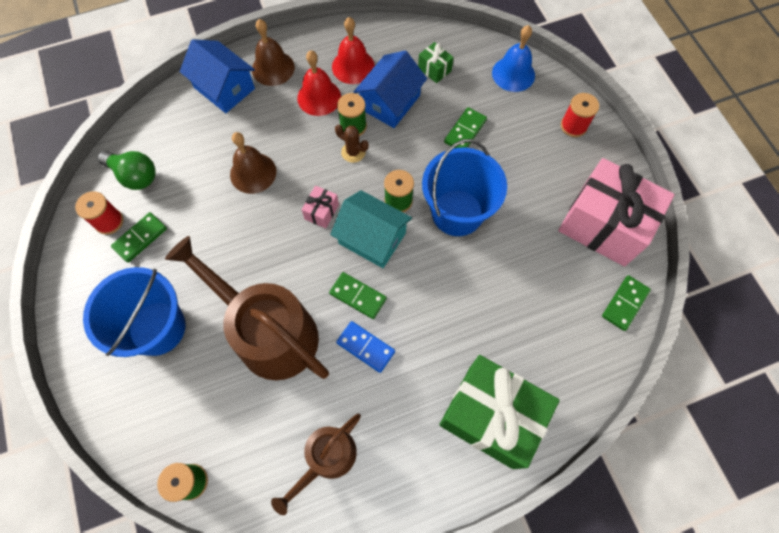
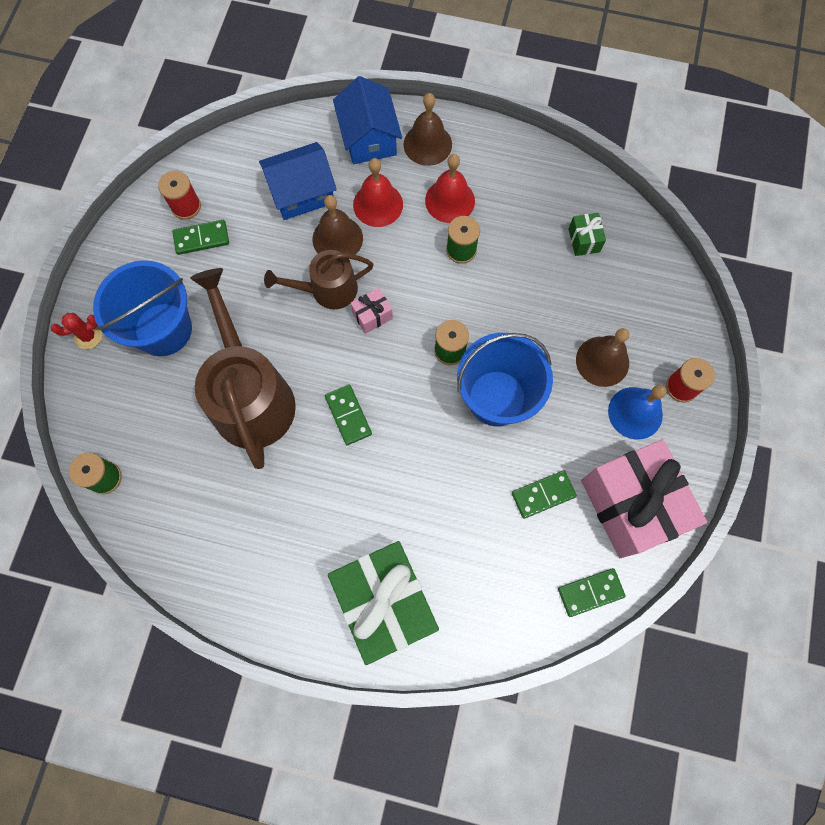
camera: 35 degrees right, 5 degrees up
green light bulb [98,151,156,190] -> none
brown watering can [271,413,361,515] -> brown watering can moved to [264,250,374,309]
turquoise house [330,190,412,268] -> none
red bell [332,17,375,84] -> red bell moved to [353,158,403,227]
brown cactus [335,125,369,163] -> none
blue domino [336,321,395,373] -> none
blue house [354,50,427,128] -> blue house moved to [259,142,337,220]
green domino [444,107,487,148] -> green domino moved to [512,471,577,519]
blue bell [492,25,535,92] -> blue bell moved to [608,385,666,439]
none -> red cactus [51,313,102,349]
none -> brown bell [576,328,629,387]

